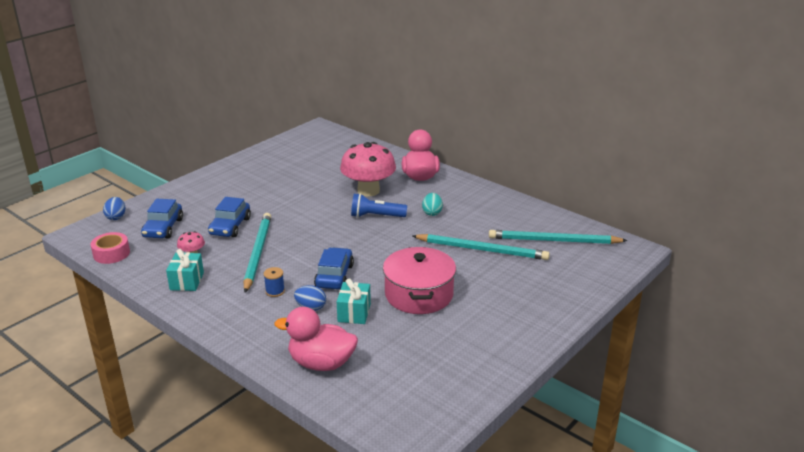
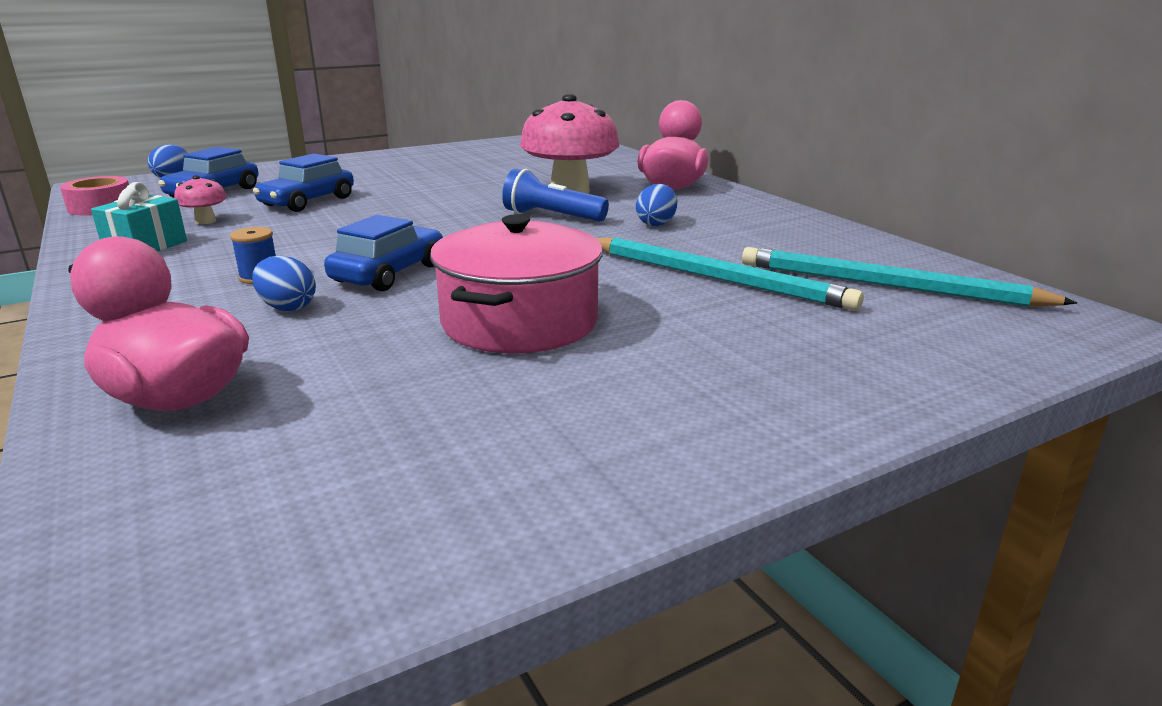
camera: 20 degrees right, 5 degrees down
turquoise pencil [244,213,271,293] -> none
turquoise gift [337,278,371,324] -> none
turquoise egg [422,193,443,216] -> blue egg [636,184,677,226]

